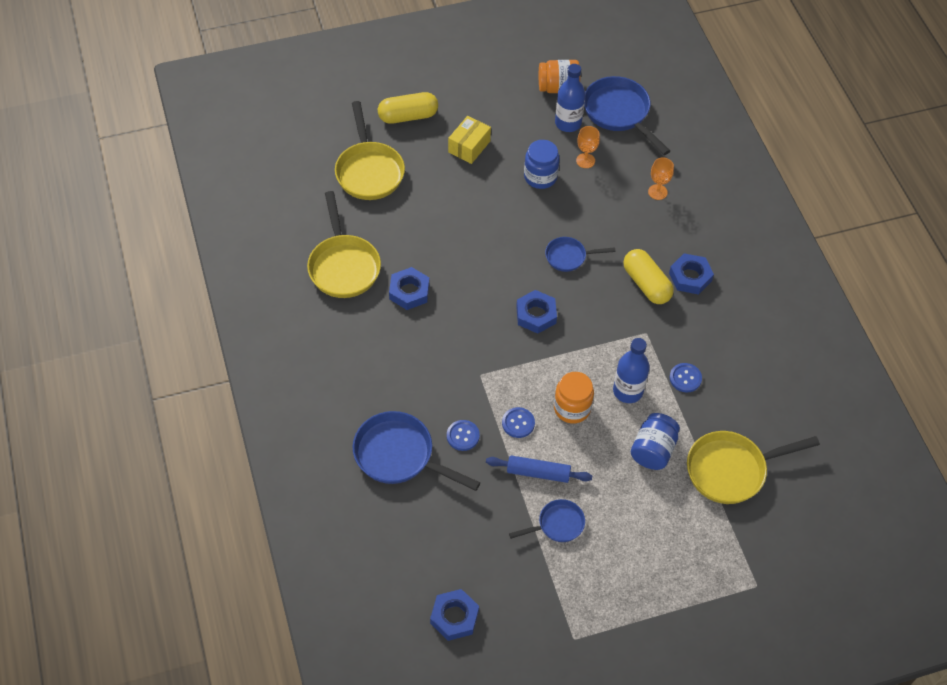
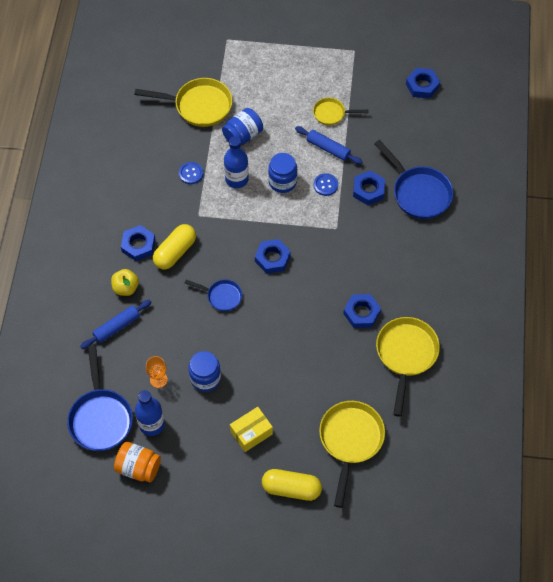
camera: 155 degrees left, 5 degrees up
blue button [447,420,480,451] -> blue nut [353,171,385,205]
blue pan [509,499,585,542] -> yellow pan [313,97,368,125]
orange jar [554,372,594,423] -> blue jar [268,153,297,193]
yellow capsule [623,249,674,304] -> yellow capsule turned 45 degrees clockwise [153,224,196,269]
orange goblet [648,158,674,200] -> blue rolling pin [80,300,151,349]
none -> yellow apple [111,269,139,296]

